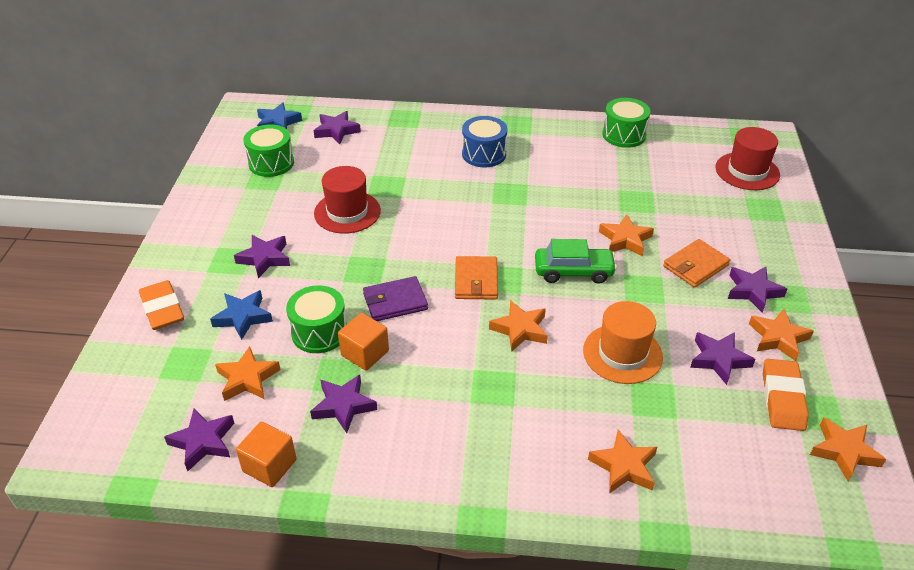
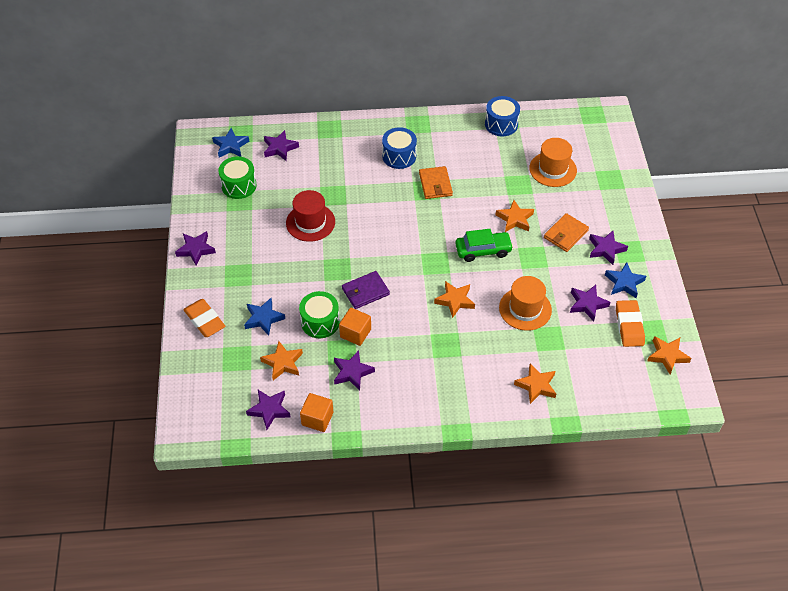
camera: 10 degrees left, 10 degrees up
purple star [234,235,290,278] -> purple star moved to [175,231,216,265]
orange wallet [455,256,498,299] -> orange wallet moved to [419,166,453,199]
green drum [602,98,650,148] -> blue drum [485,96,520,136]
red hat [716,127,780,190] -> none
orange star [749,309,814,361] -> blue star [605,262,646,298]
none -> orange hat [529,138,577,187]

